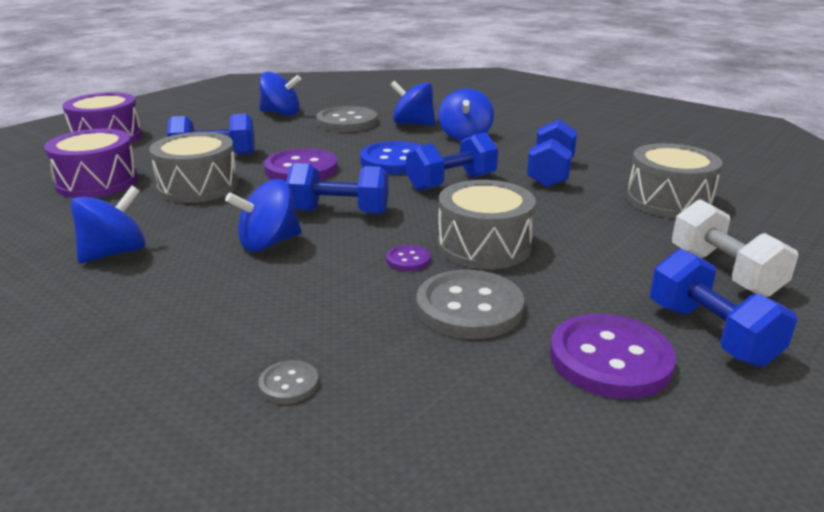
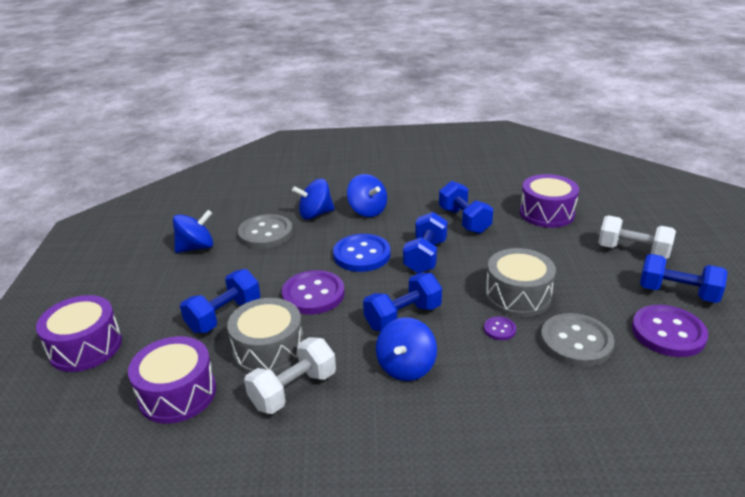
camera: 40 degrees left, 5 degrees up
blue spinning top [70,186,146,263] -> none
grey button [258,360,319,404] -> none
grey drum [627,143,723,218] -> purple drum [520,174,579,228]
none -> white dumbbell [244,337,336,414]

